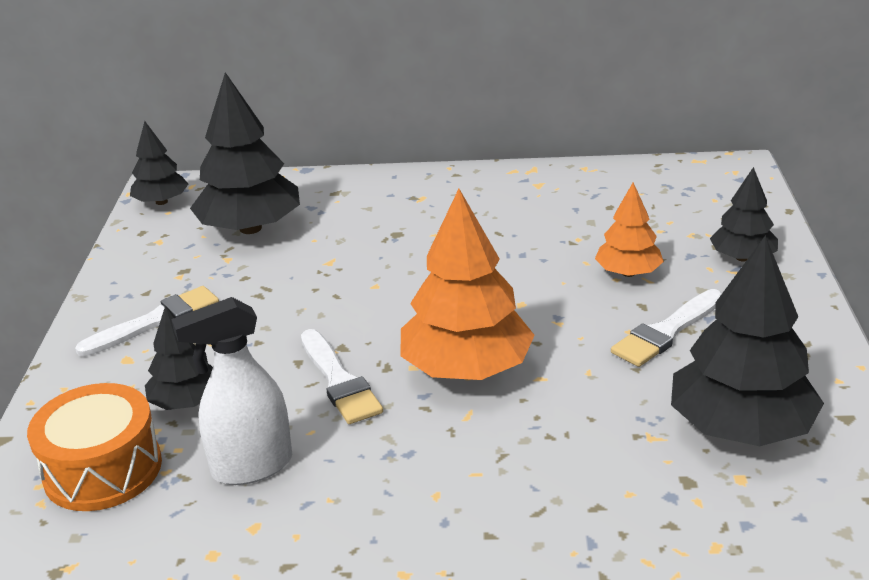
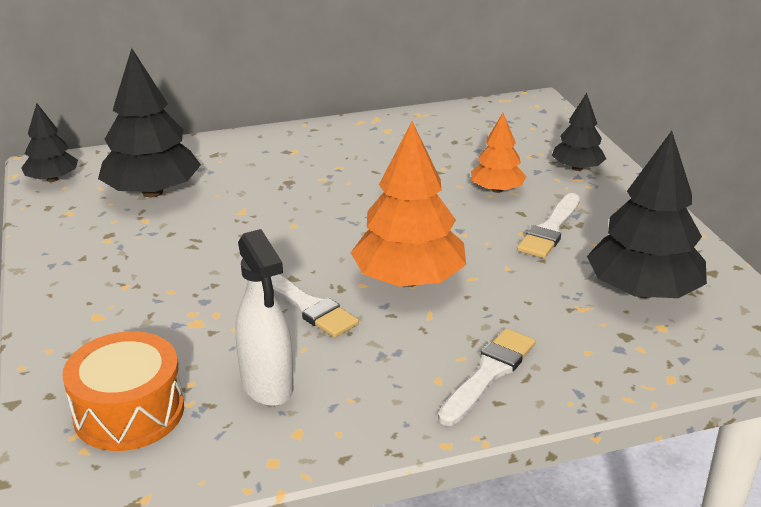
camera: 20 degrees left, 0 degrees up
white brush [75,286,219,357] -> white brush moved to [438,328,536,426]
black tree [145,305,213,410] -> none
white spray bottle [171,297,292,485] -> white spray bottle turned 75 degrees counterclockwise [235,229,293,406]

